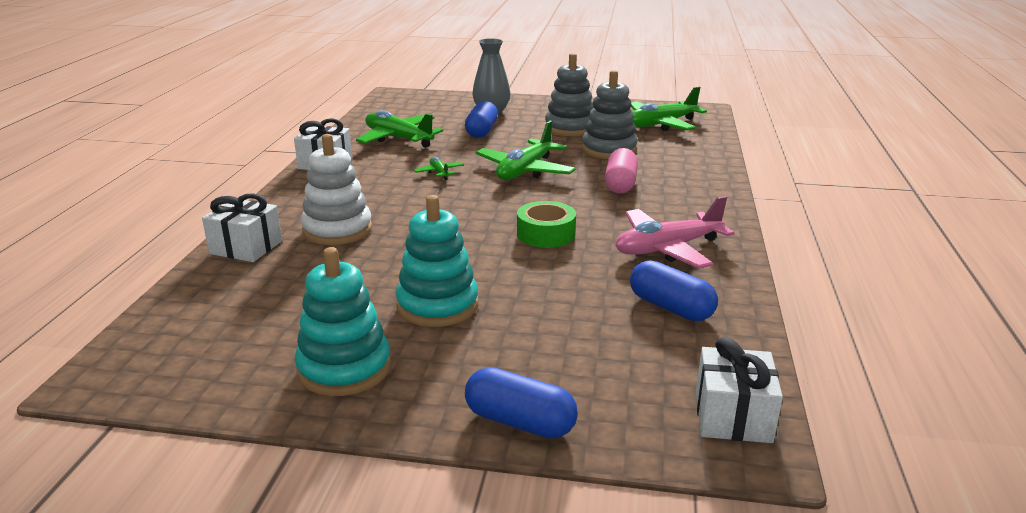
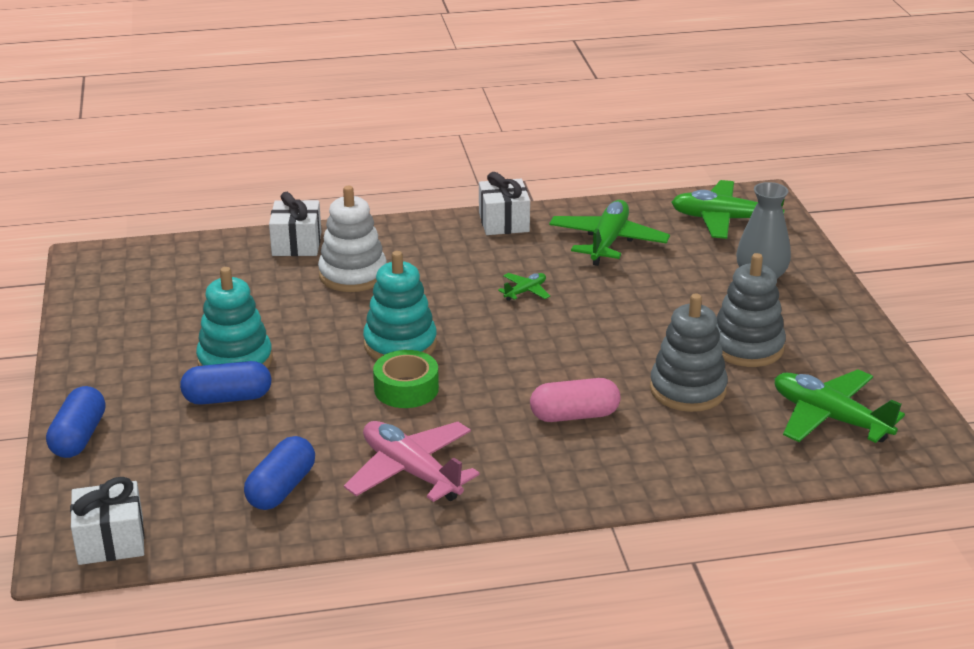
camera: 70 degrees right, 5 degrees up
turquoise stacking toy [295,247,391,396] -> turquoise stacking toy moved to [363,251,437,360]
blue capsule [465,101,498,138] -> blue capsule moved to [180,361,271,405]
green plane [476,121,576,180] -> green plane moved to [671,180,785,239]

